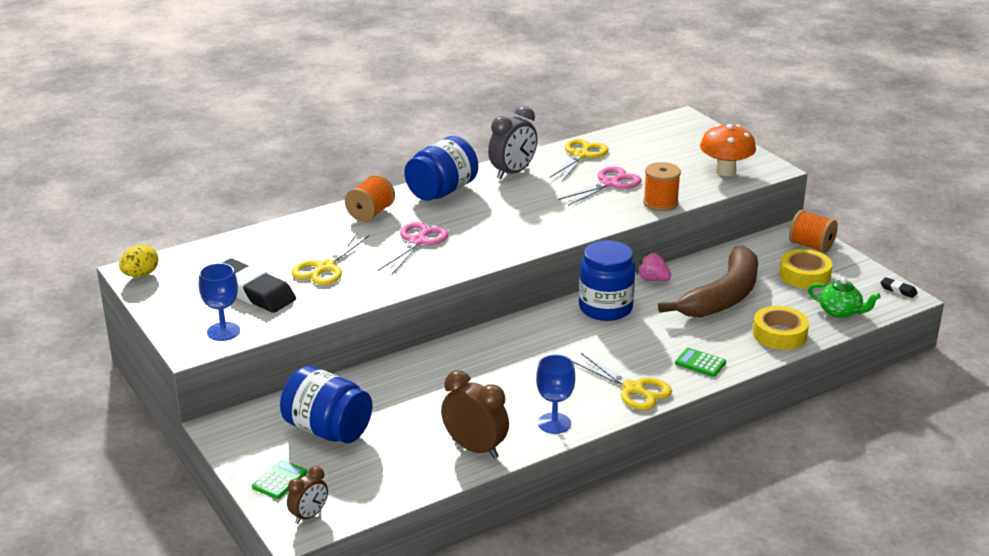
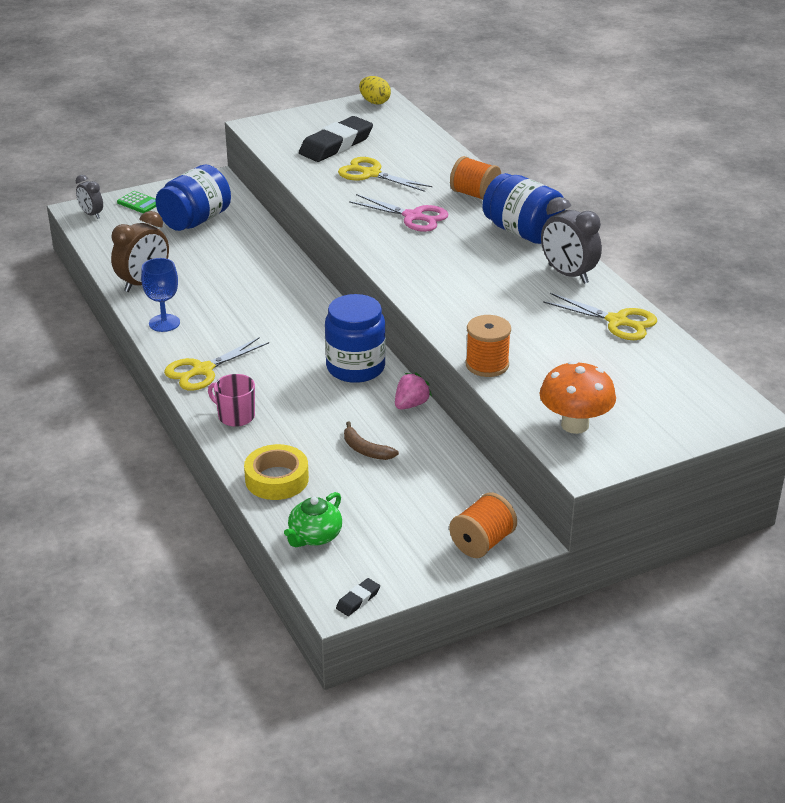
camera: 95 degrees right, 5 degrees up
blue goblet [199,263,240,341] -> none
brown clock [287,466,328,524] -> grey clock [76,175,103,219]
pink scissors [558,166,641,206] -> none
brown banana [658,246,758,317] -> brown banana [344,421,399,460], size x0.41
green calculator [675,348,726,377] -> pink mug [208,374,255,427]
yellow tape [779,249,833,289] -> none

